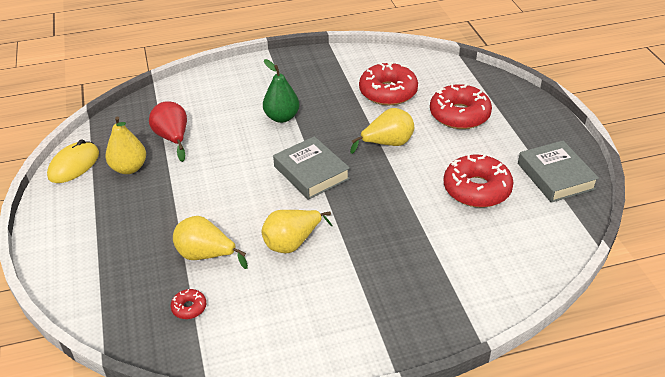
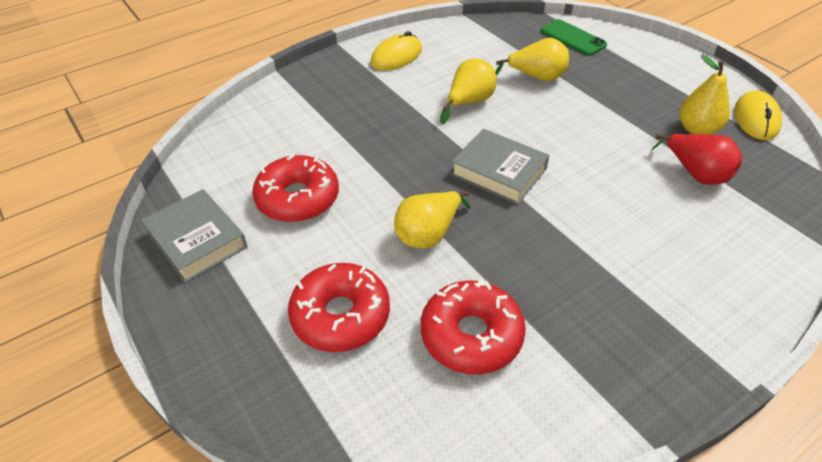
camera: 160 degrees right, 5 degrees up
red donut [171,289,206,319] -> none
green pear [263,59,299,123] -> none
none -> yellow mouse [371,31,422,71]
none -> green phone [541,19,607,56]

